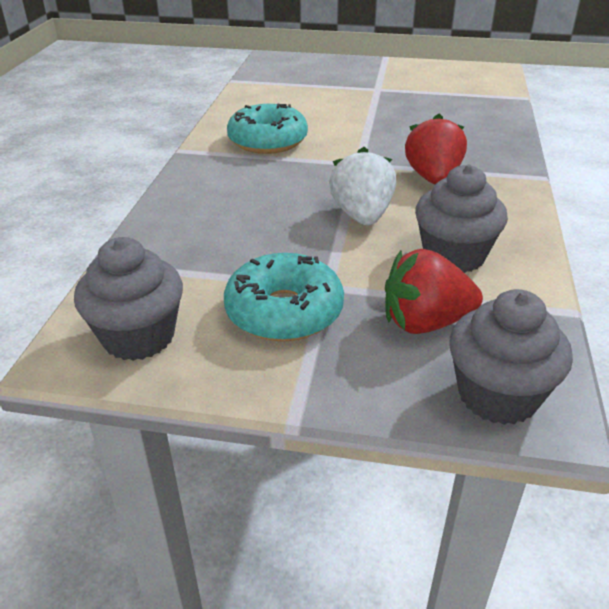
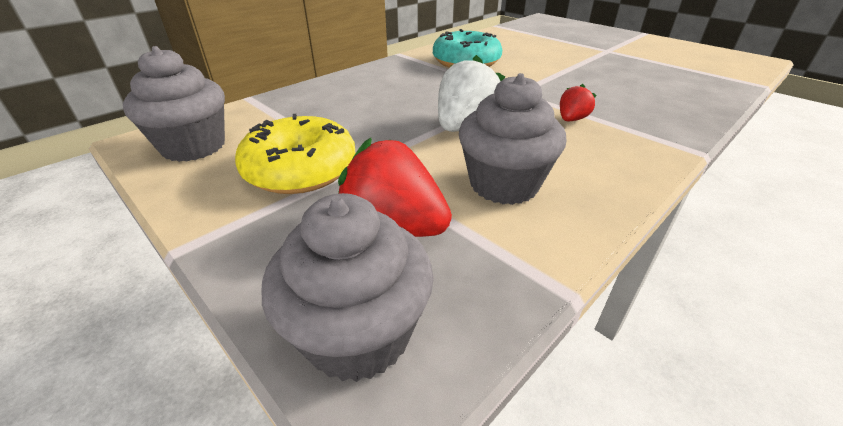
camera: 35 degrees right, 0 degrees up
turquoise donut [224,253,344,342] -> yellow donut [235,114,356,194]
red strawberry [405,114,467,184] -> red strawberry [560,84,596,122], size x0.53

